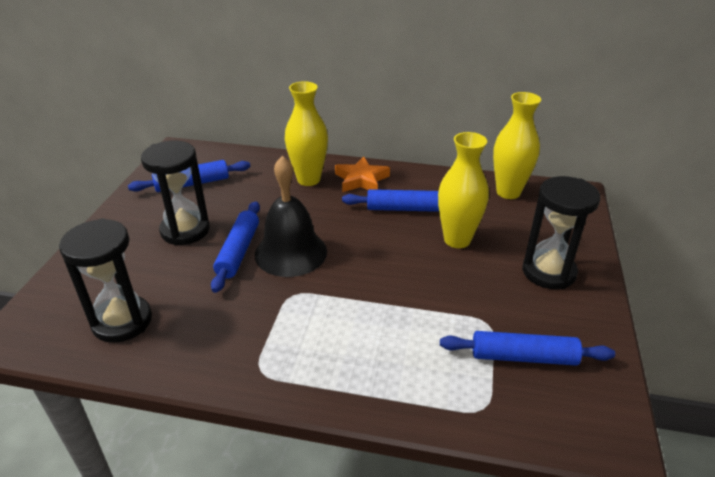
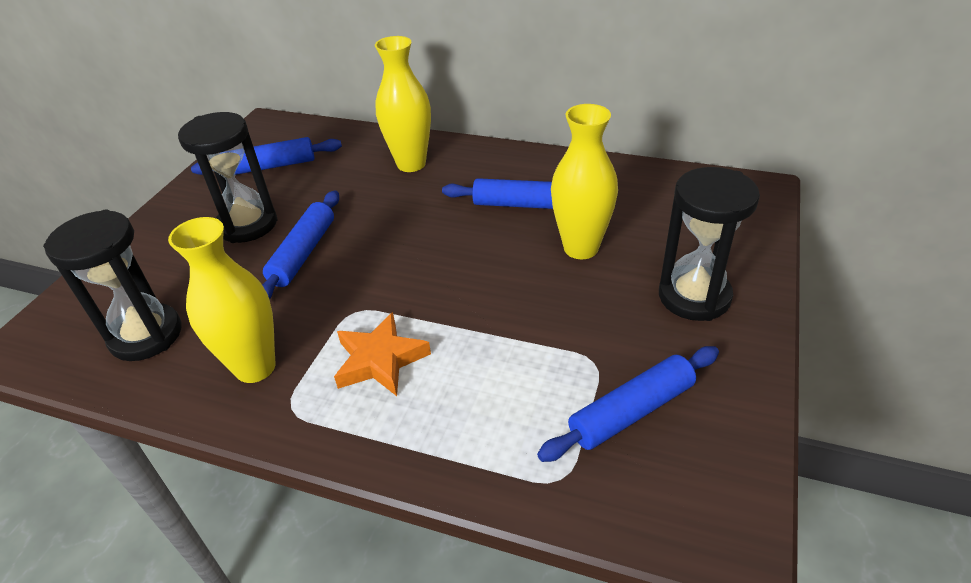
camera: 10 degrees right, 5 degrees up
black bell [255,156,327,277] -> none
orange star [335,156,390,192] -> orange star moved to [334,312,431,396]
blue rolling pin [440,331,615,366] -> blue rolling pin turned 45 degrees counterclockwise [537,346,719,462]
yellow vase [493,92,541,199] -> yellow vase moved to [168,217,275,383]

